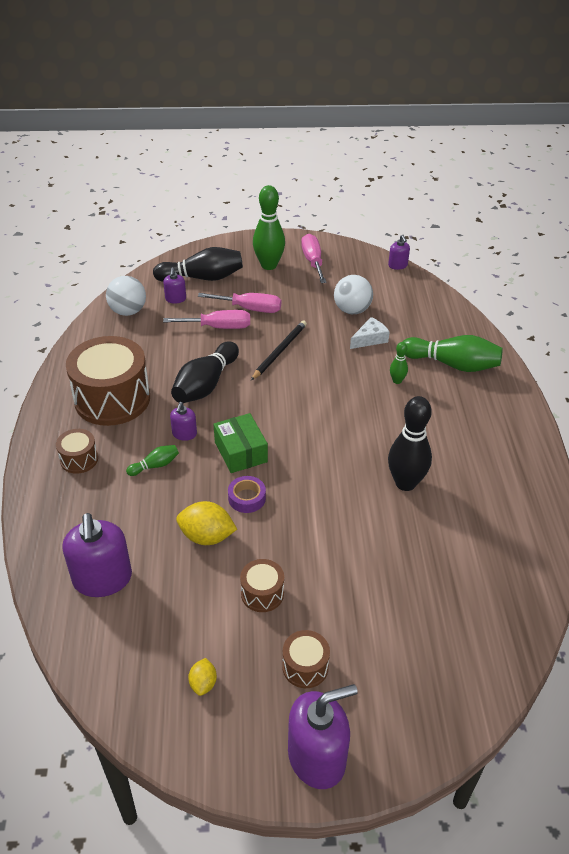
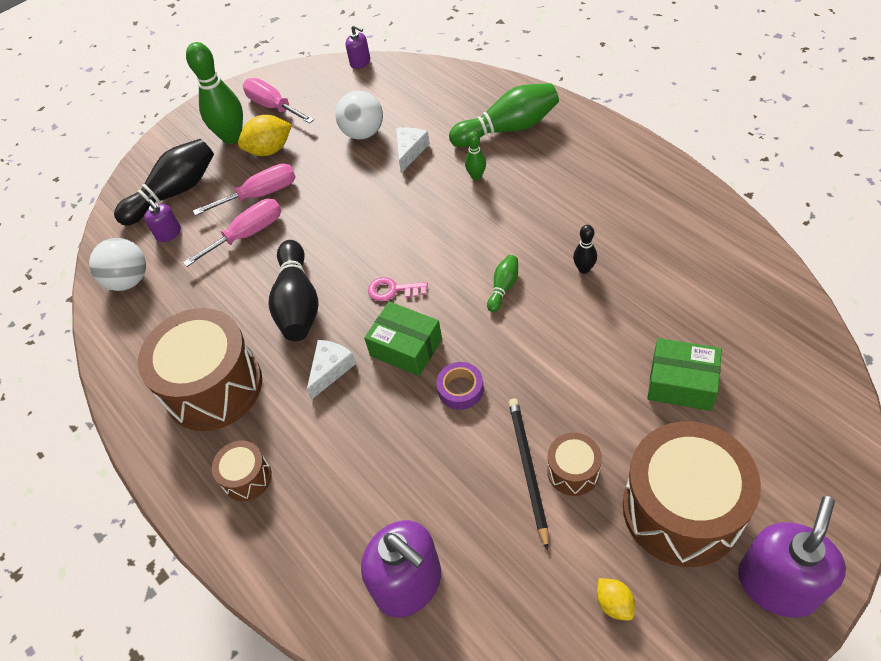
camera: 30 degrees left, 10 degrees up
green bowling pin [126,445,179,476] -> green bowling pin moved to [487,255,518,312]
purple soap dispenser [170,402,197,441] -> white cheese [307,340,356,400]
yellow lemon [176,501,237,545] -> yellow lemon moved to [238,115,292,156]
black pencil [251,320,307,380] -> black pencil moved to [509,398,549,551]
brown drum [282,630,330,688] -> brown drum [623,421,761,567], size x2.16
black bowling pin [388,396,432,491] -> black bowling pin [573,225,597,274], size x0.48
none -> pink key [368,277,428,301]
none -> green box [647,338,722,411]

